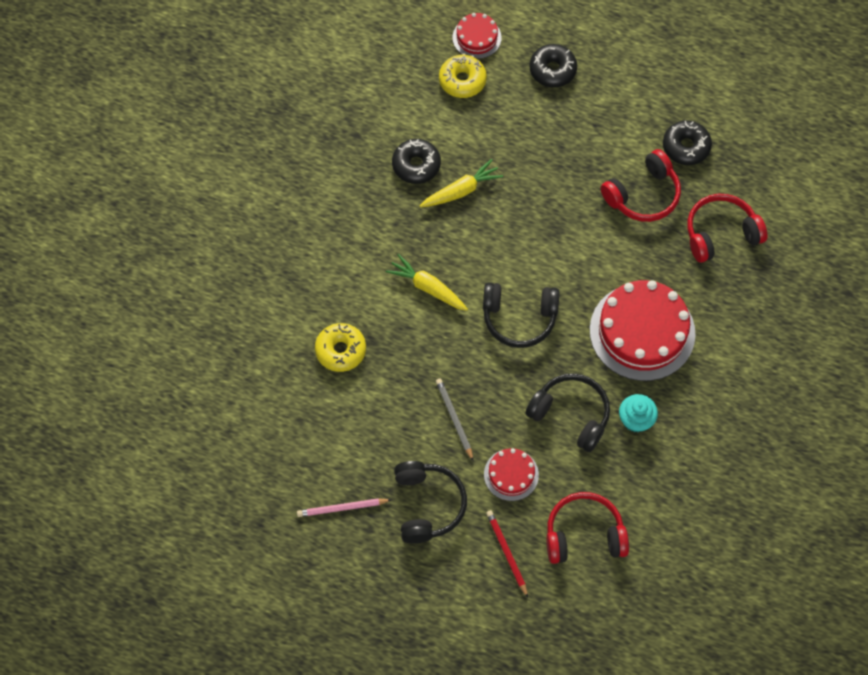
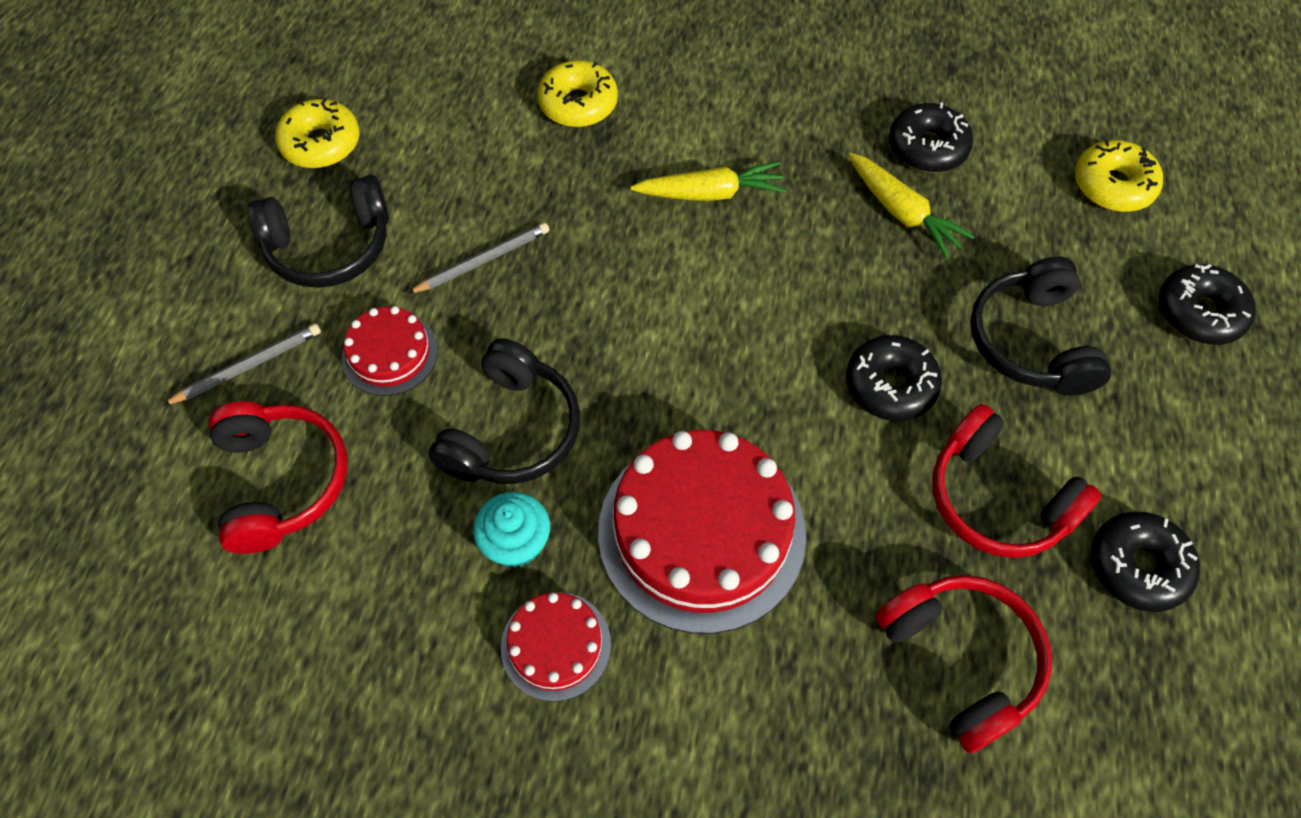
camera: 80 degrees right, 5 degrees down
pink pencil [297,498,391,517] -> yellow donut [275,98,360,168]
yellow carrot [386,254,468,311] -> yellow carrot turned 60 degrees clockwise [630,161,786,201]
red cake [452,13,502,59] -> red cake moved to [501,592,611,702]
black headphones [483,282,559,348] -> black headphones moved to [970,256,1111,396]
red pencil [486,510,528,598] -> grey pencil [162,323,321,406]
none -> black donut [846,335,942,421]

